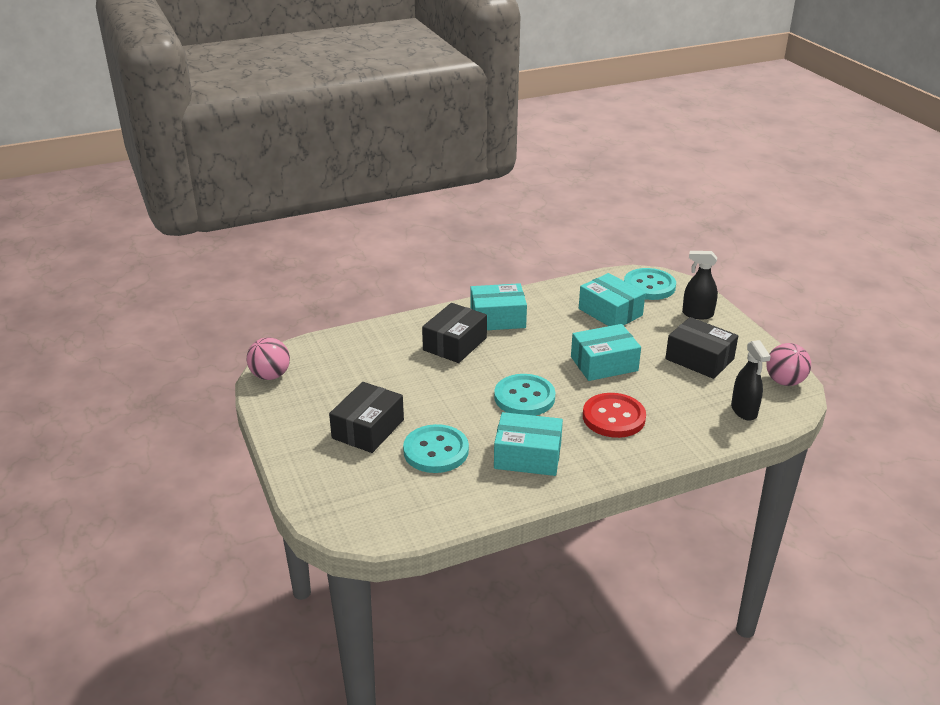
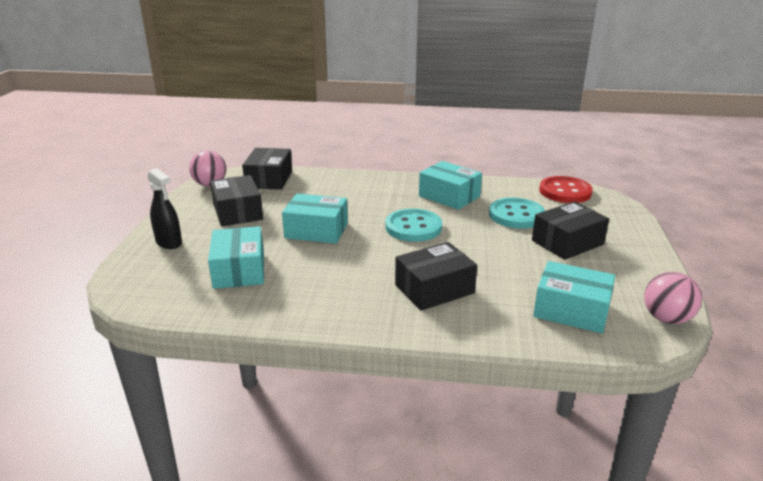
camera: 150 degrees left, 5 degrees down
turquoise box [470,283,527,330] -> turquoise box moved to [533,261,615,333]
red button [583,393,646,438] -> red button moved to [539,176,593,203]
turquoise button [624,268,676,300] -> none
black spray bottle [731,340,771,421] -> black box [242,148,292,190]

